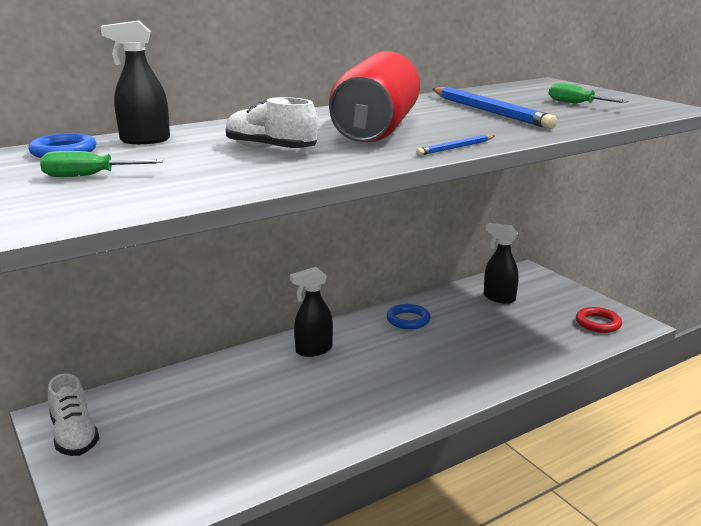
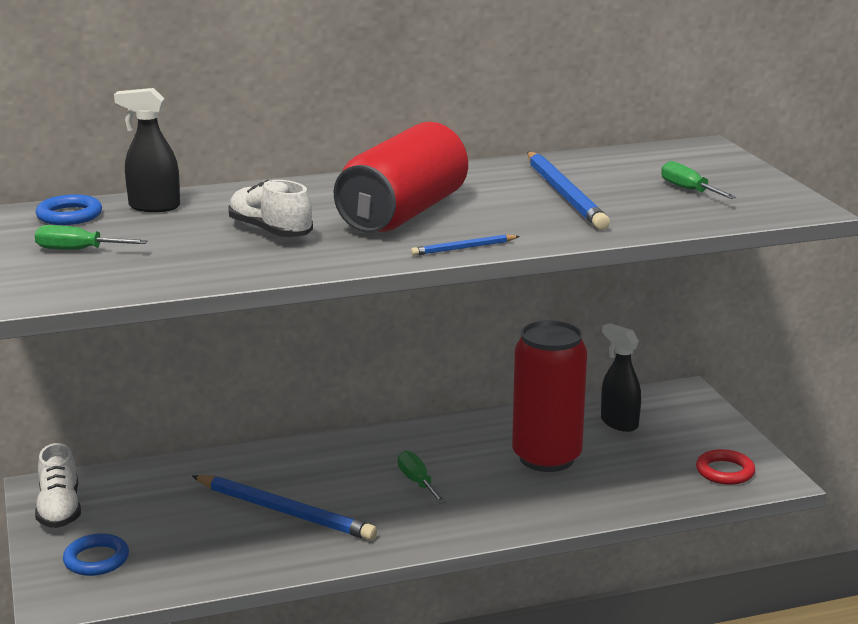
camera: 15 degrees right, 0 degrees up
black spray bottle [290,267,333,357] -> none
blue ring [387,304,431,329] -> blue ring moved to [63,533,129,576]
none -> blue pencil [192,475,377,541]
none -> green screwdriver [398,450,446,503]
none -> red can [512,320,587,472]

